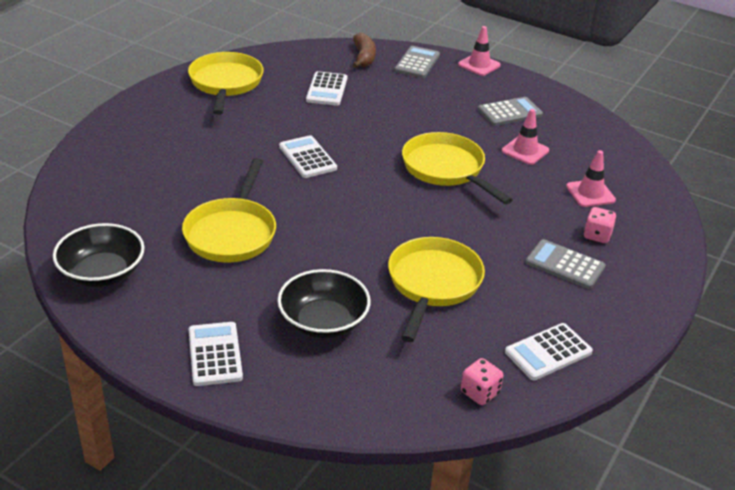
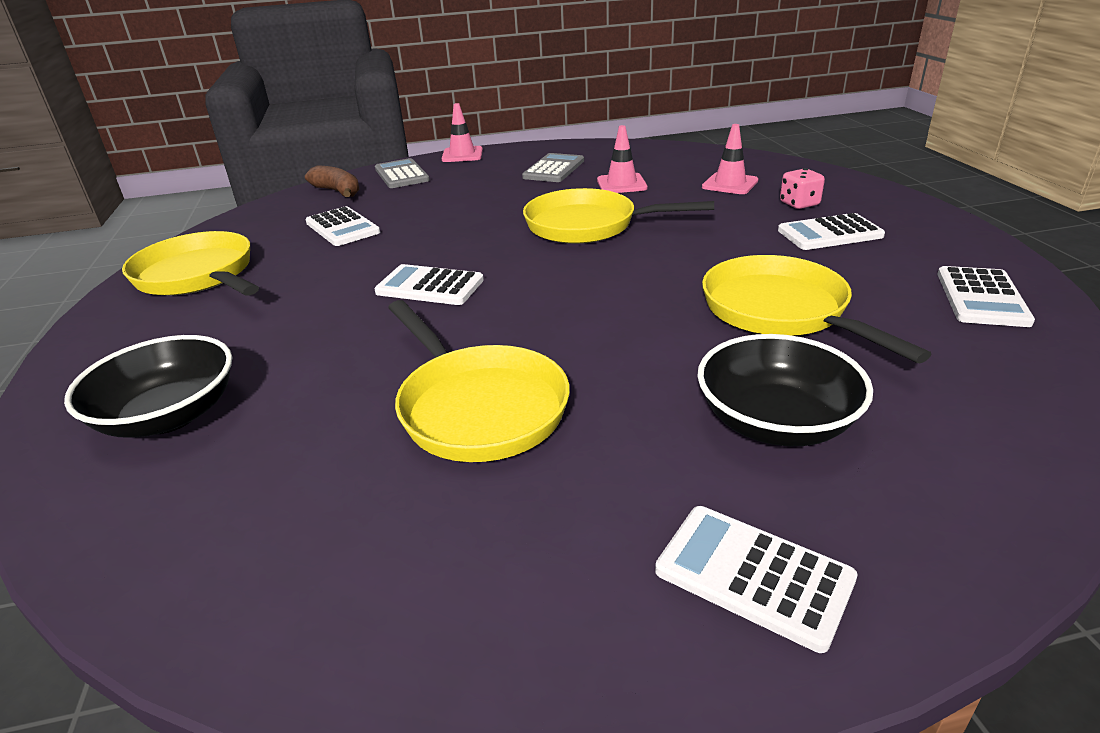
camera: 40 degrees left, 5 degrees down
black bowl [53,223,145,287] -> black bowl moved to [64,335,232,438]
pink dice [461,358,503,405] -> none
grey calculator [525,239,606,289] -> white calculator [778,213,885,250]

